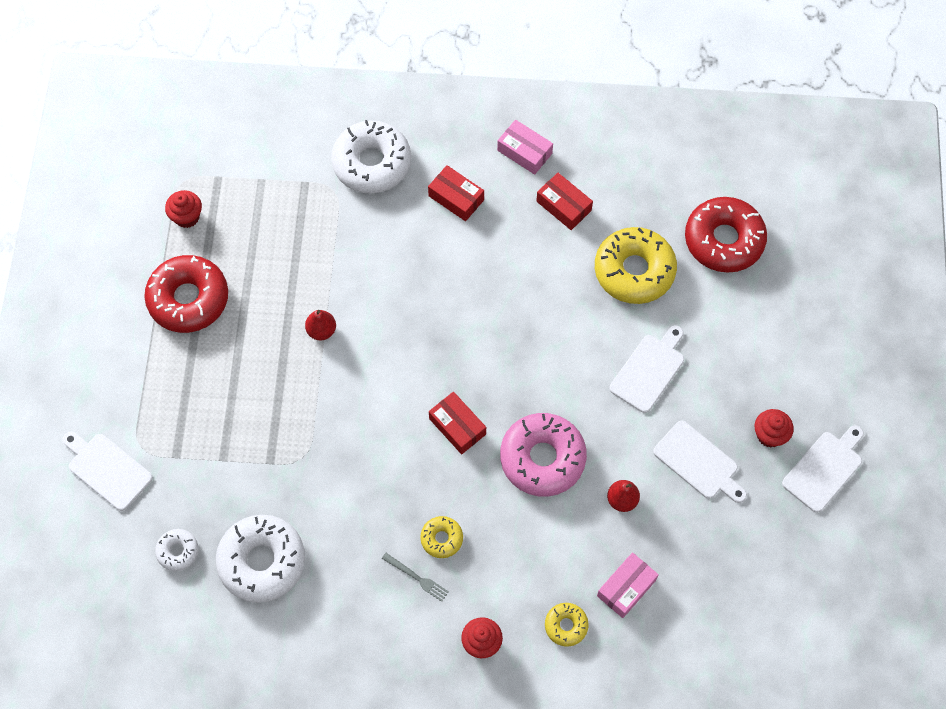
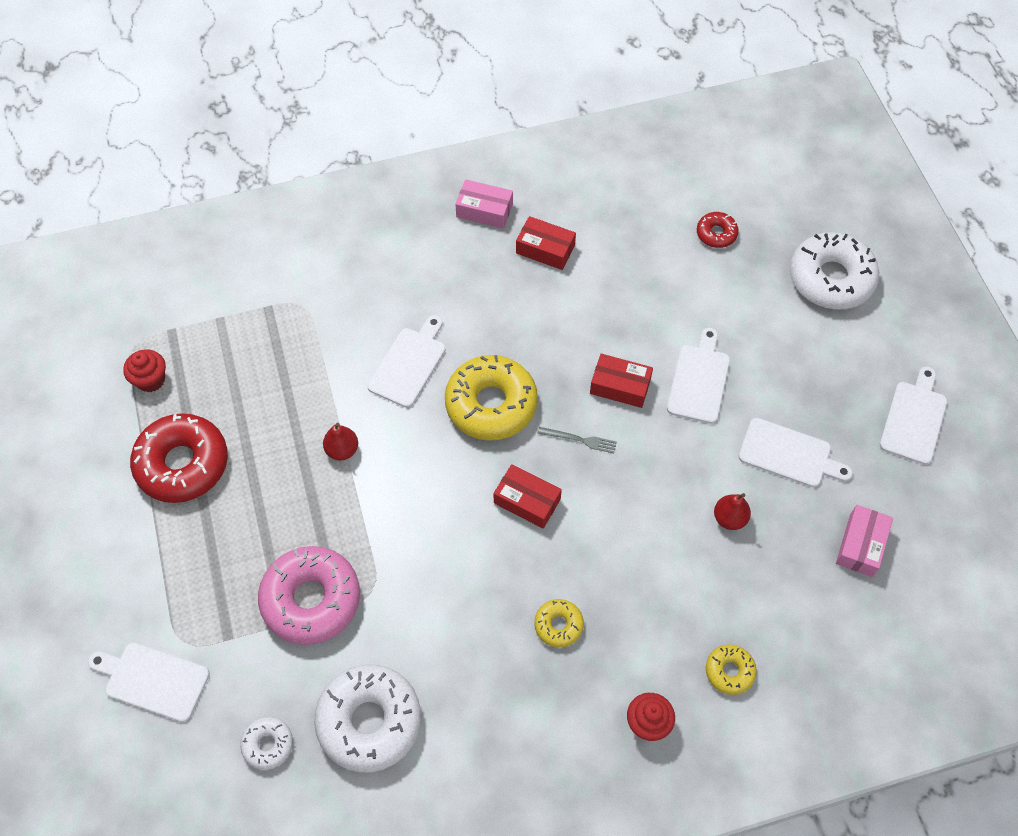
camera: 20 degrees left, 5 degrees down
white donut [331,120,411,194] -> white donut moved to [790,232,879,310]
grey fork [382,553,449,602] -> grey fork moved to [538,427,617,453]
red box [428,165,484,221] -> red box moved to [590,354,653,408]
pink donut [500,413,587,497] -> pink donut moved to [258,546,360,645]
yellow donut [595,227,677,304] -> yellow donut moved to [445,355,538,441]
pink box [597,552,659,618] -> pink box moved to [836,505,893,577]
red donut [685,197,767,273] -> red donut [697,212,739,248], size x0.49
red cupcake [755,409,794,448] -> none
none -> white cutting board [367,315,446,408]

